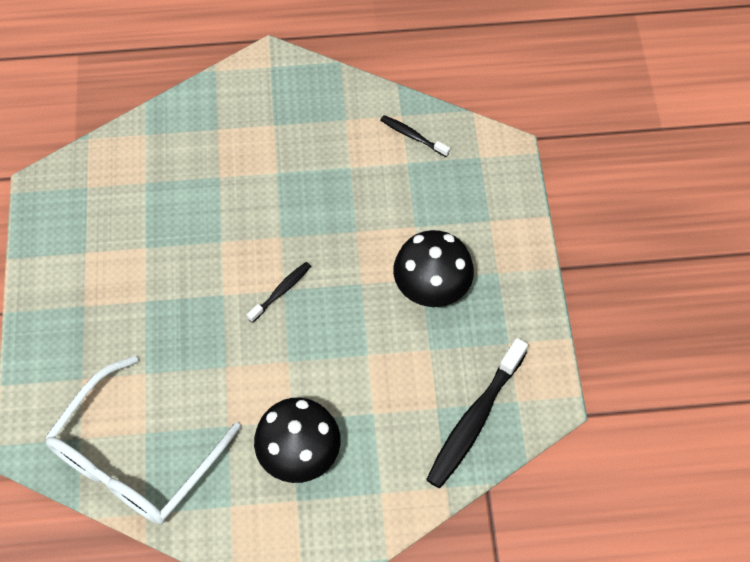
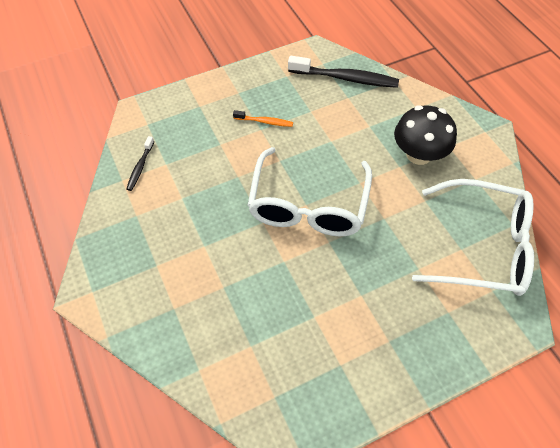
camera: 110 degrees left, 5 degrees down
black toothbrush [247,262,311,323] -> white glasses [248,147,372,236]
black mushroom [393,230,474,307] -> orange toothbrush [233,110,293,127]

